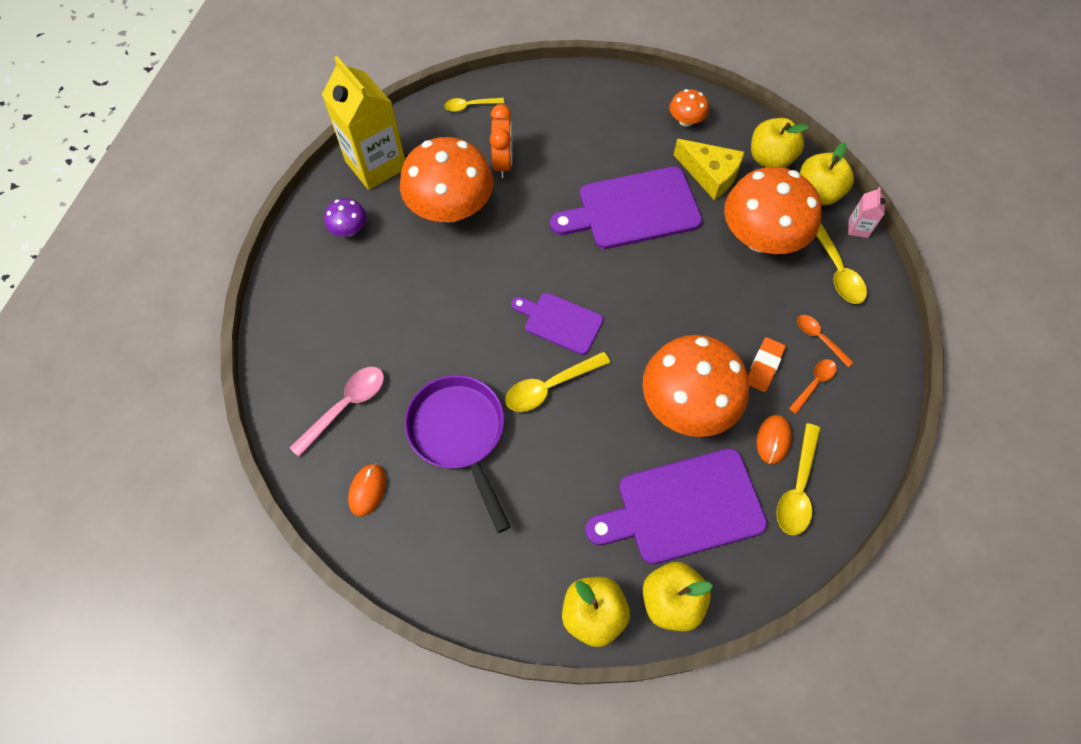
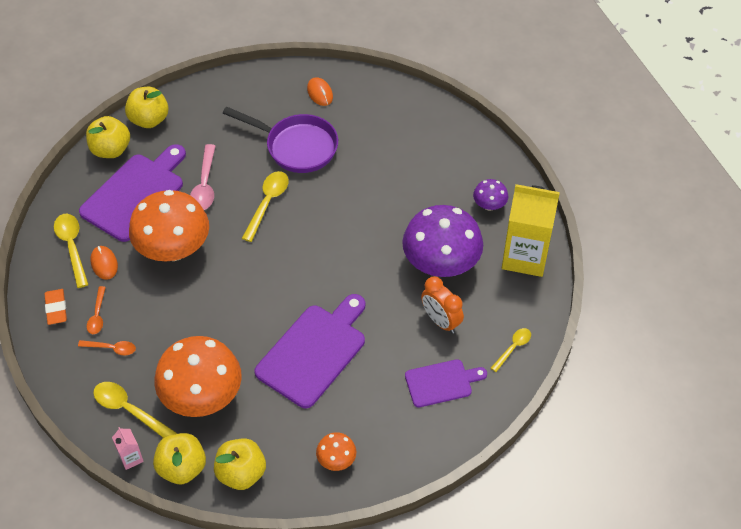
camera: 140 degrees right, 10 degrees down
pink spoon [289,367,384,457] -> pink spoon moved to [190,144,215,210]
orange mushroom [400,137,493,222] -> purple mushroom [402,205,483,277]
purple cutting board [511,293,604,355] -> purple cutting board moved to [405,359,487,407]
yellow cheese [674,139,744,200] -> none
orange eraser [748,337,786,392] -> orange eraser moved to [44,289,67,325]

